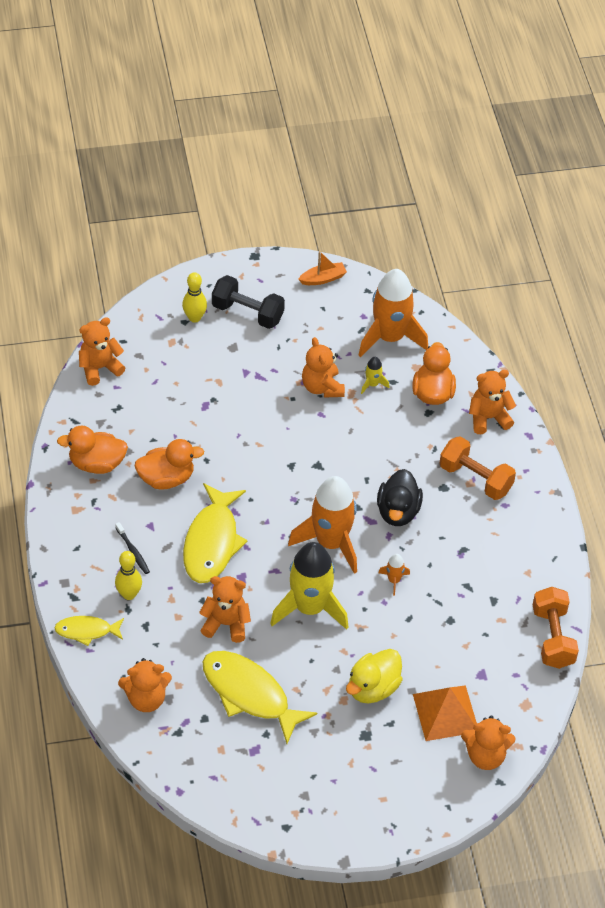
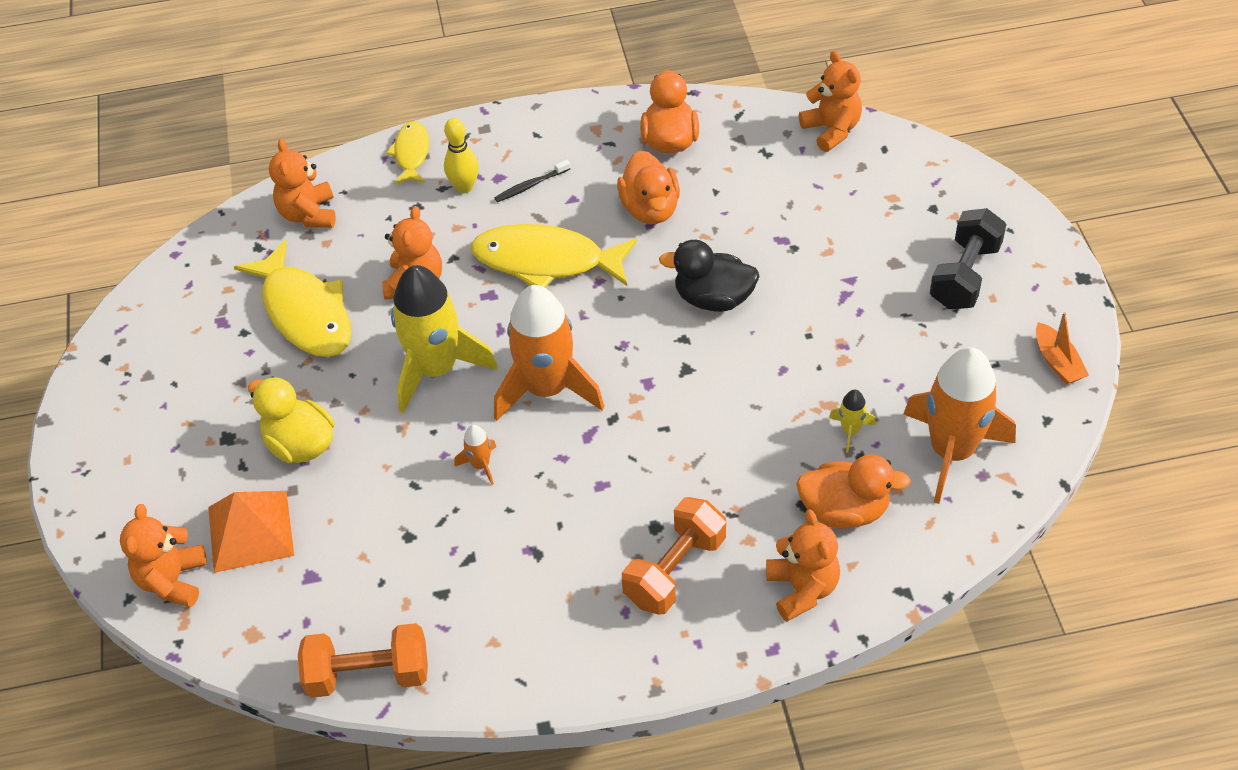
camera: 95 degrees right, 0 degrees up
yellow bowling pin [182,272,207,323] -> none
yellow fish [203,651,317,744] -> yellow fish turned 105 degrees clockwise [234,240,351,357]
orange teddy bear [302,337,345,397] -> none
black duck [377,469,423,526] -> black duck moved to [659,240,760,312]

